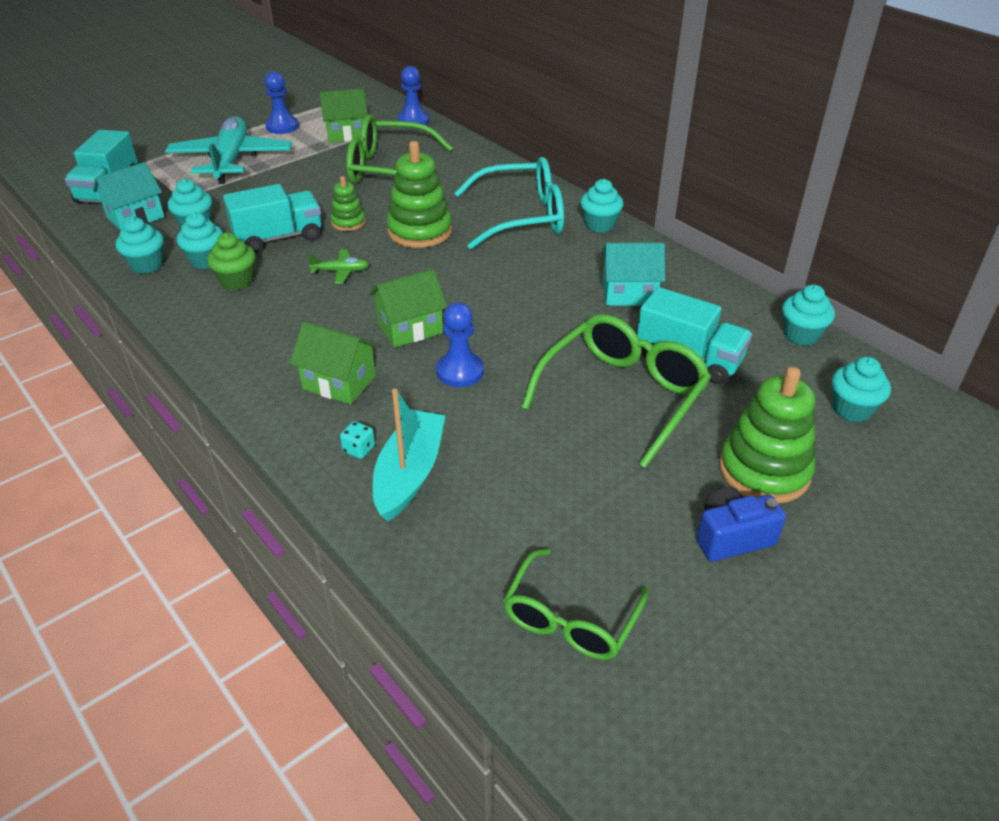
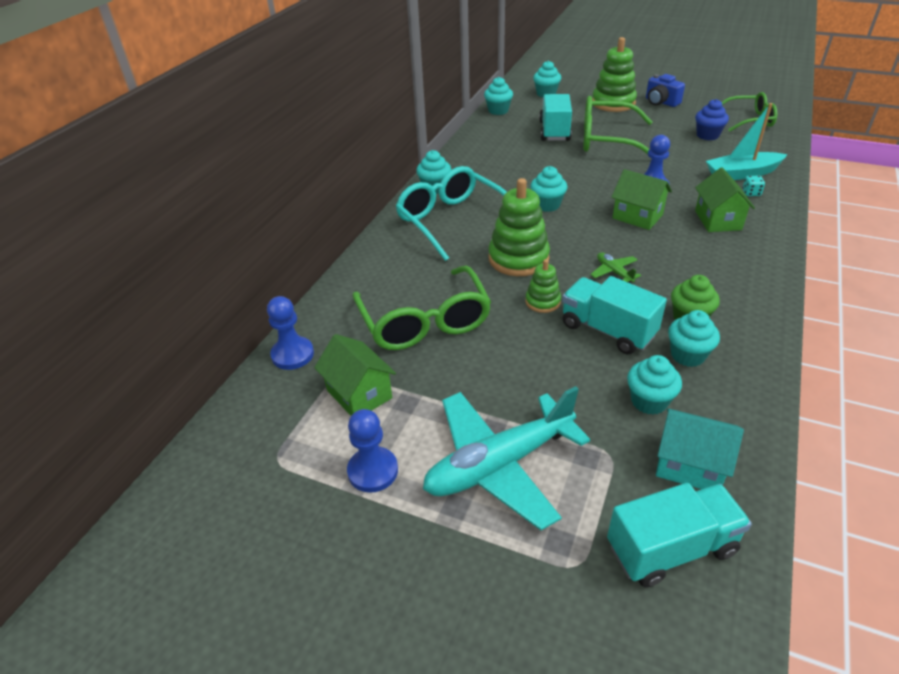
camera: 115 degrees left, 0 degrees up
turquoise cupcake [116,217,164,274] -> turquoise cupcake moved to [530,166,567,212]
turquoise house [601,243,665,306] -> none
none -> blue cupcake [695,99,729,140]

